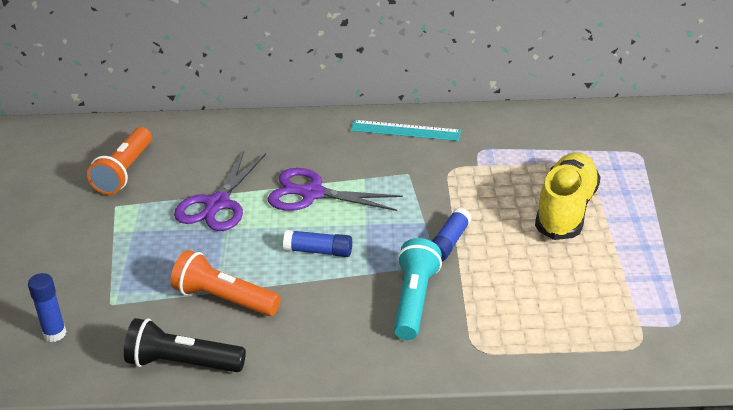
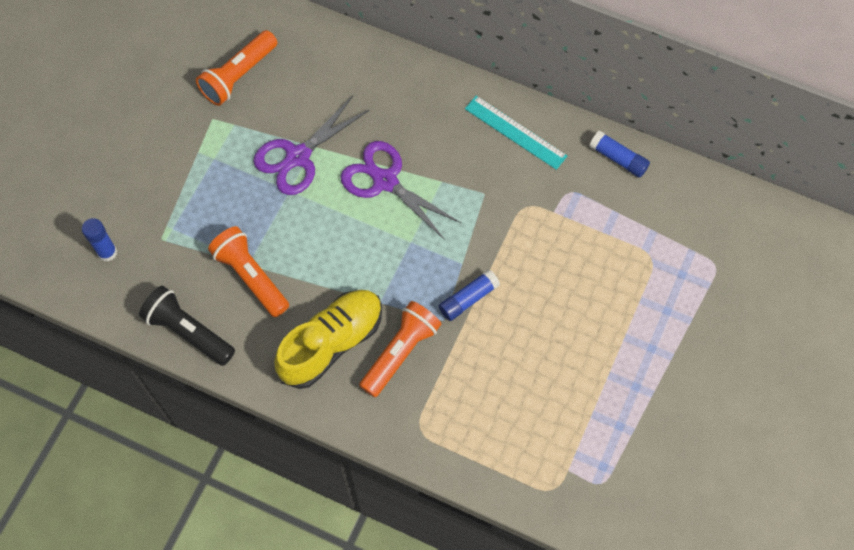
camera: 25 degrees right, 30 degrees up
blue glue stick [283,230,352,257] -> blue glue stick moved to [589,130,650,178]
turquoise flashlight [394,238,442,340] -> orange flashlight [359,301,441,397]
yellow shoe [535,152,601,240] -> yellow shoe moved to [274,290,382,389]

